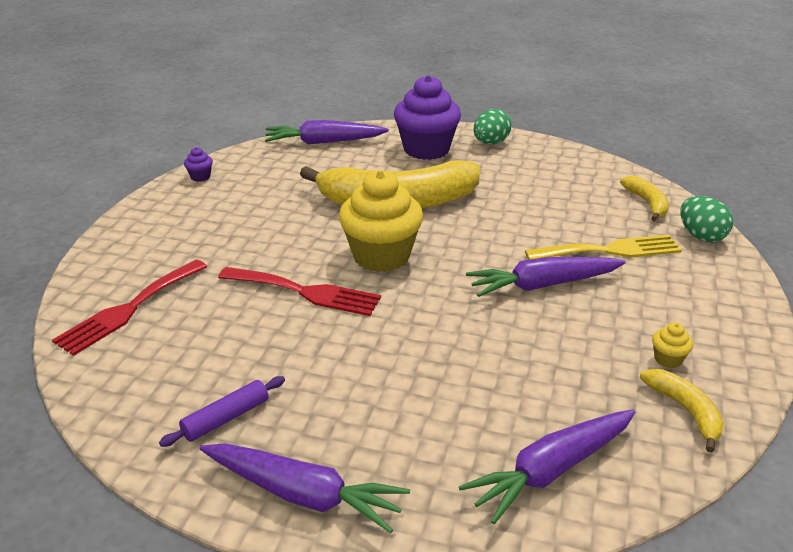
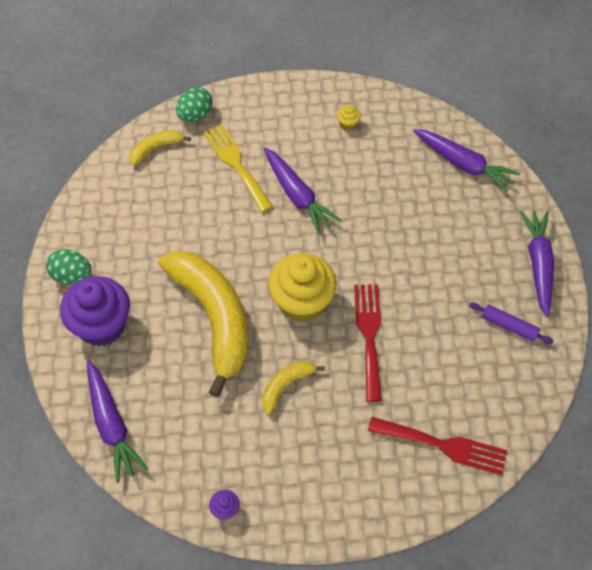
camera: 110 degrees left, 25 degrees up
yellow banana [640,369,724,453] -> yellow banana moved to [262,361,325,414]

